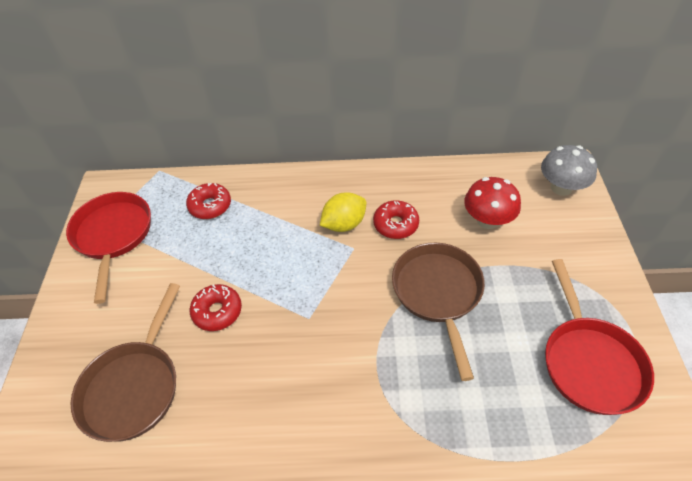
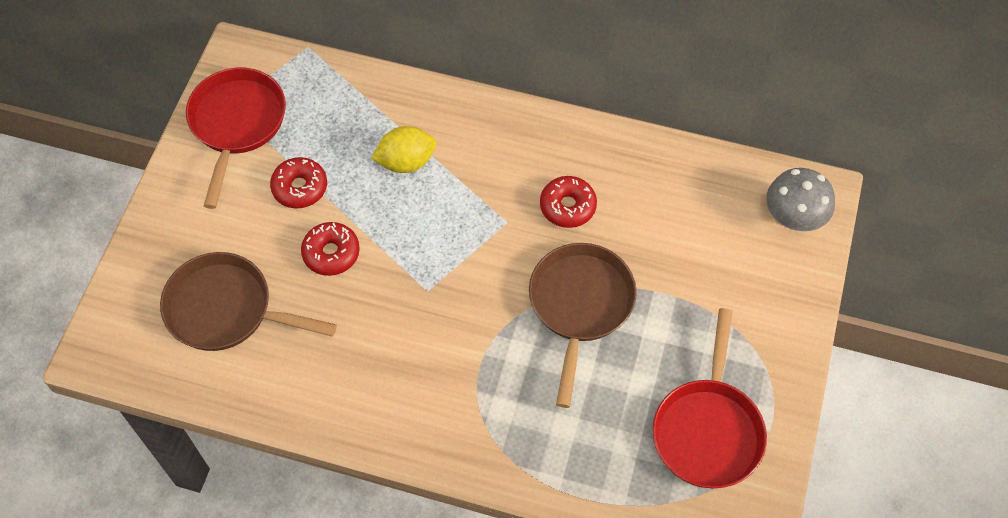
camera: 15 degrees right, 10 degrees up
brown pan [71,283,180,442] -> brown pan turned 75 degrees clockwise [160,252,337,351]
red donut [186,183,231,219] -> red donut moved to [270,157,327,209]
yellow lemon [320,193,366,232] -> yellow lemon moved to [371,126,437,173]
red mushroom [464,177,521,229] -> none

